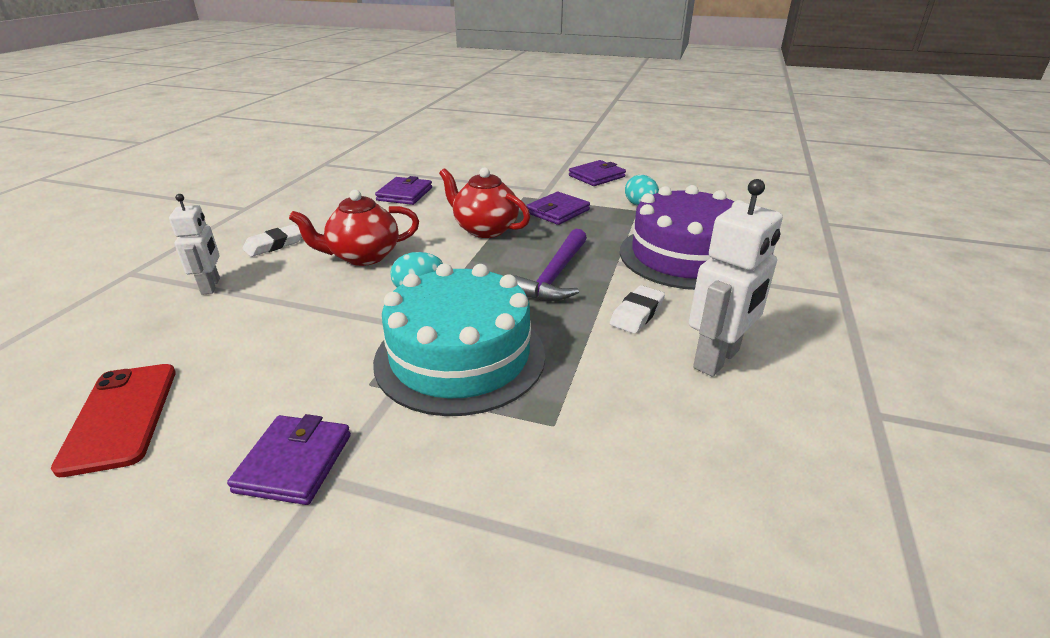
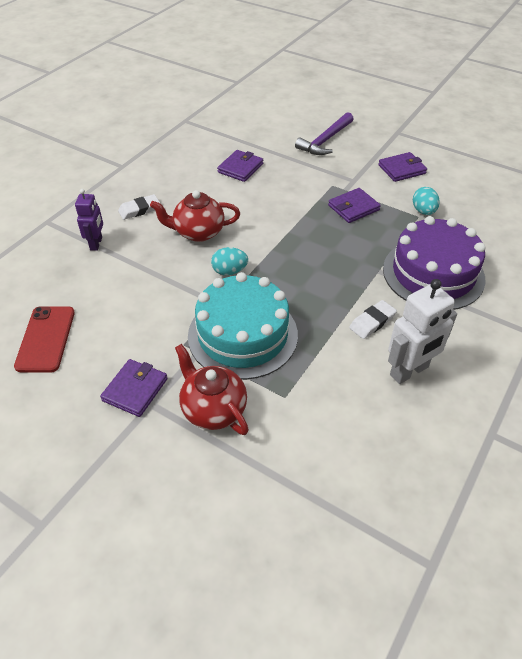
camera: 15 degrees right, 15 degrees up
white robot [169,194,220,295] -> purple robot [75,189,103,251]
red teapot [439,167,530,238] -> red teapot moved to [175,344,249,435]
purple hammer [514,229,587,301] -> purple hammer moved to [295,112,353,155]

